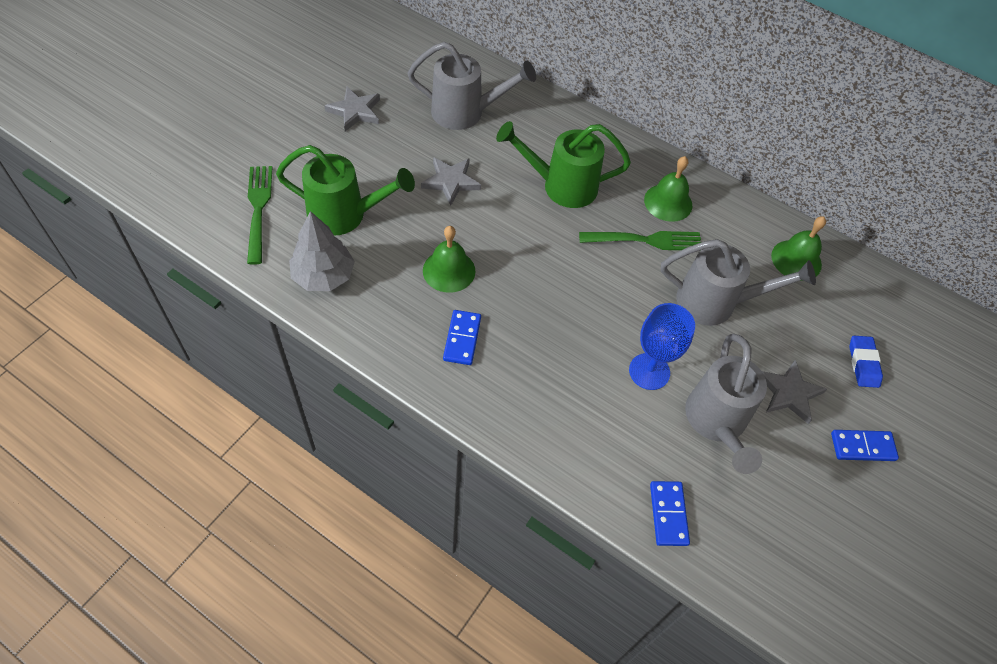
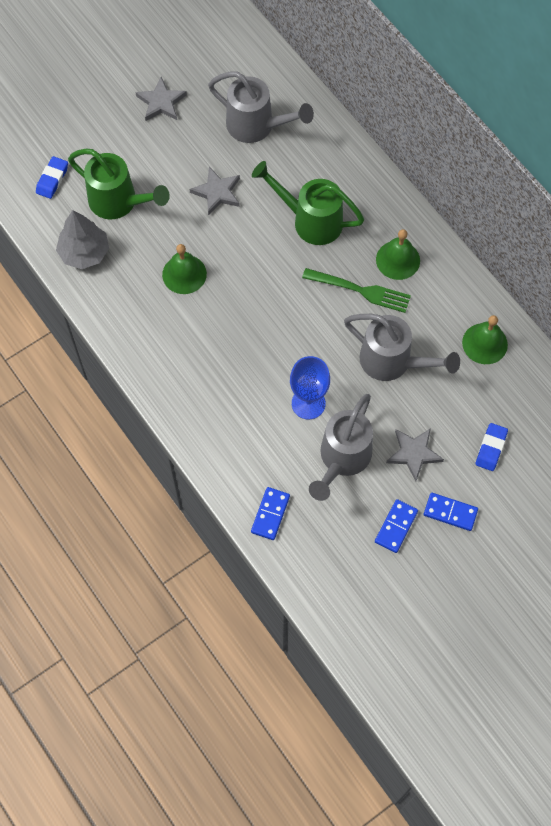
camera: 25 degrees right, 10 degrees up
green fork [247,166,273,265] -> blue eraser [36,156,68,199]
blue domino [443,310,481,365] -> blue domino moved to [375,499,418,553]

